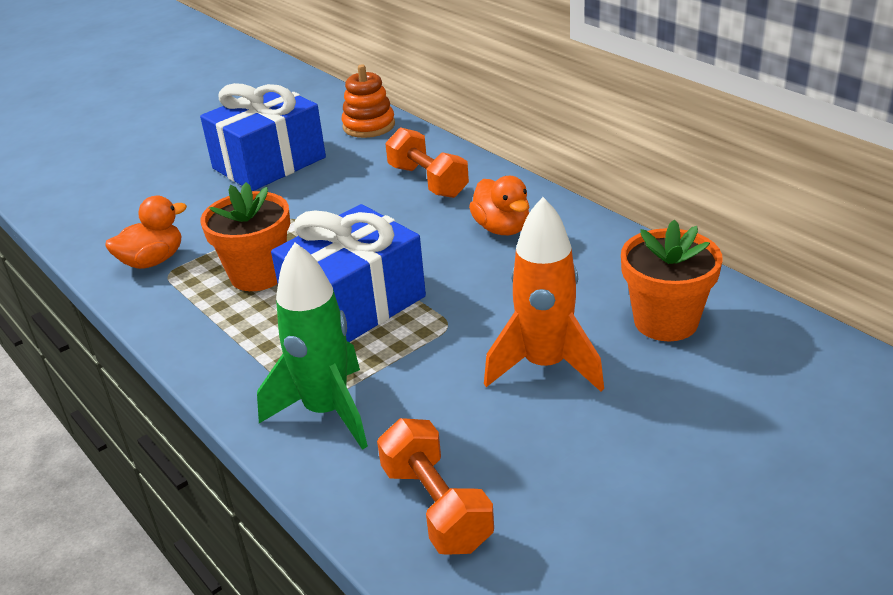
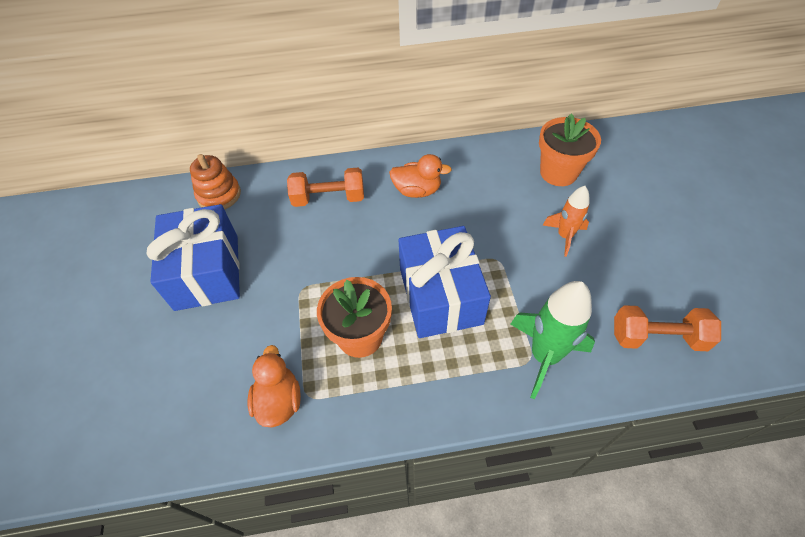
camera: 60 degrees left, 20 degrees up
orange rocket [484,197,604,392] -> orange rocket [543,186,590,257], size x0.61

